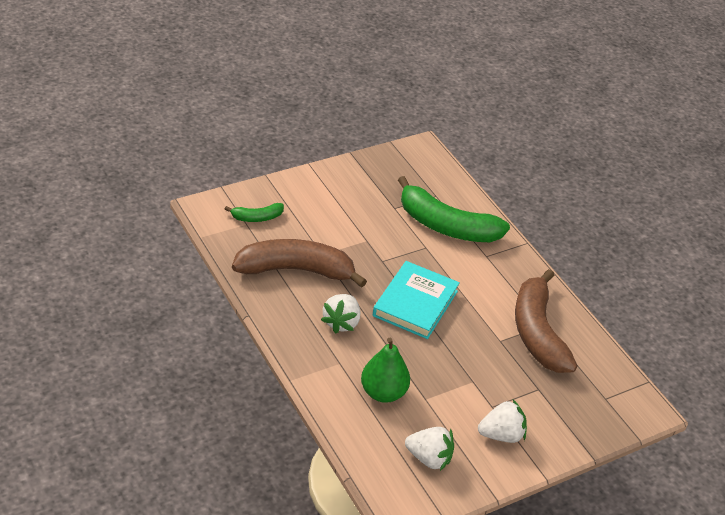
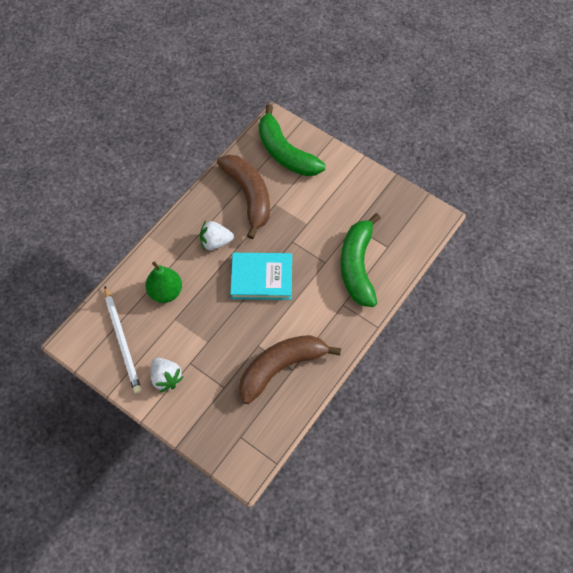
camera: 70 degrees right, 20 degrees up
green banana [225,203,284,222] -> green banana [259,104,326,176], size x2.14
white strawberry [405,427,454,471] -> white pencil [104,286,142,394]

